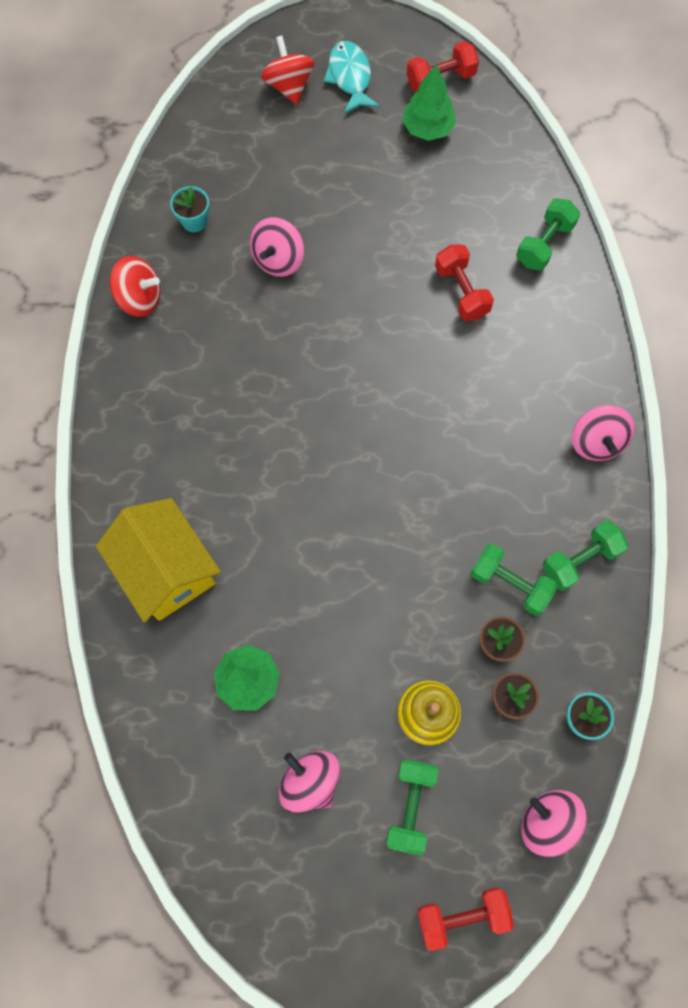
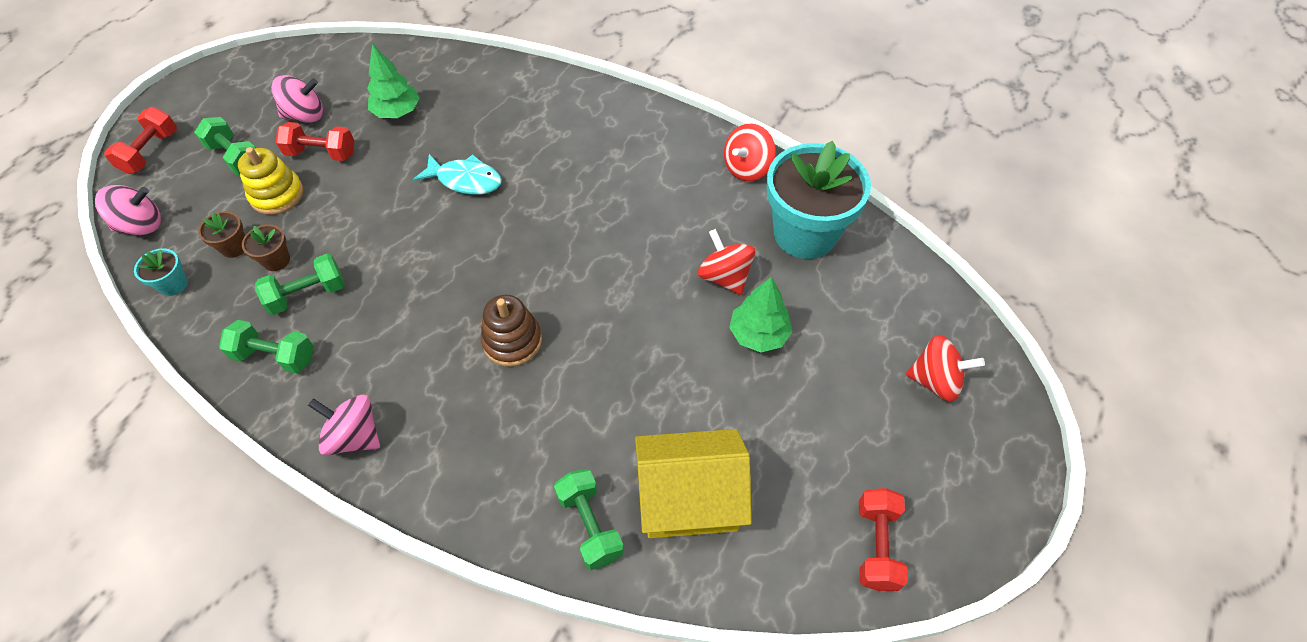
camera: 120 degrees right, 15 degrees down
yellow house [96,498,221,622] -> yellow house moved to [635,429,752,538]
turquoise flower pot [170,186,210,232] -> turquoise flower pot [767,140,871,259], size x2.45
pink spinning top [250,217,304,277] -> red spinning top [698,229,755,295]
turquoise fish [323,41,379,114] -> turquoise fish moved to [413,154,502,195]
green tree [402,64,456,141] -> green tree moved to [729,277,793,352]
red dumbbell [435,244,494,321] -> red dumbbell moved to [276,122,354,161]
green dumbbell [542,520,628,591] -> green dumbbell turned 75 degrees counterclockwise [219,320,314,374]
none -> brown stacking toy [481,295,542,367]

